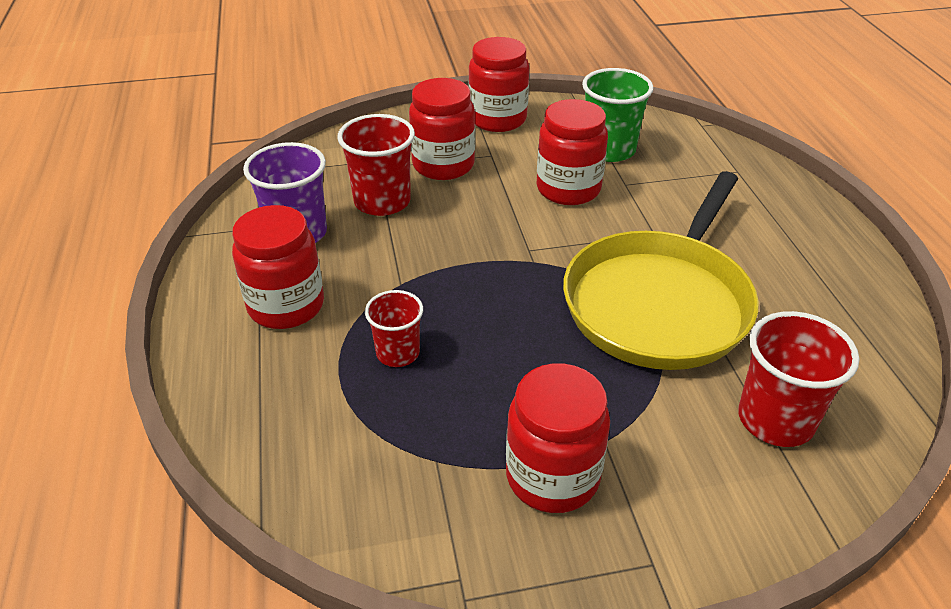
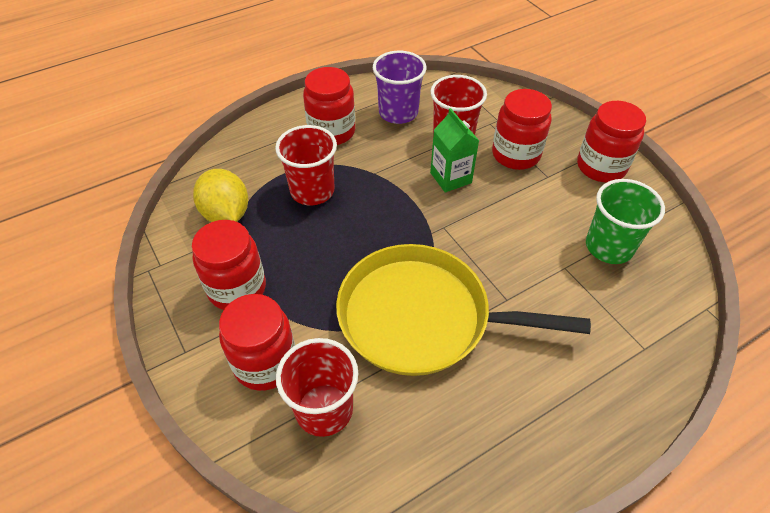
camera: 70 degrees right, 10 degrees up
red cup [365,290,423,367] -> red cup [275,125,337,205], size x1.60
red jar [536,99,608,205] -> red jar moved to [219,294,295,391]
none -> yellow lemon [193,169,248,222]
none -> green carton [430,108,479,193]

